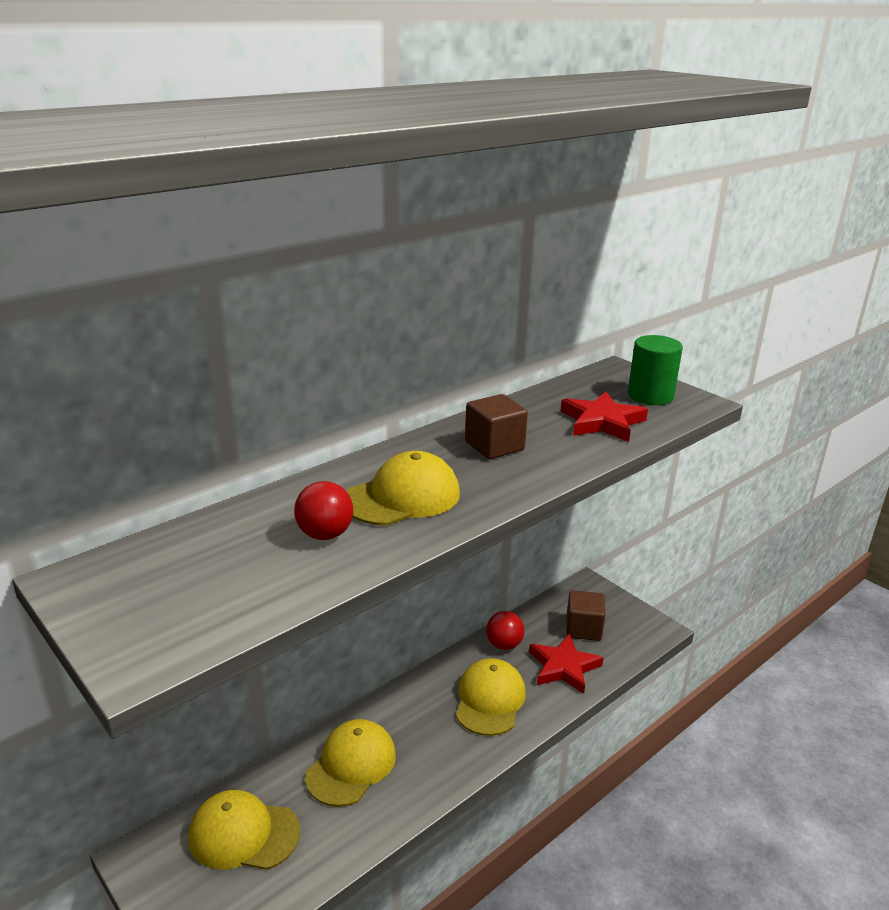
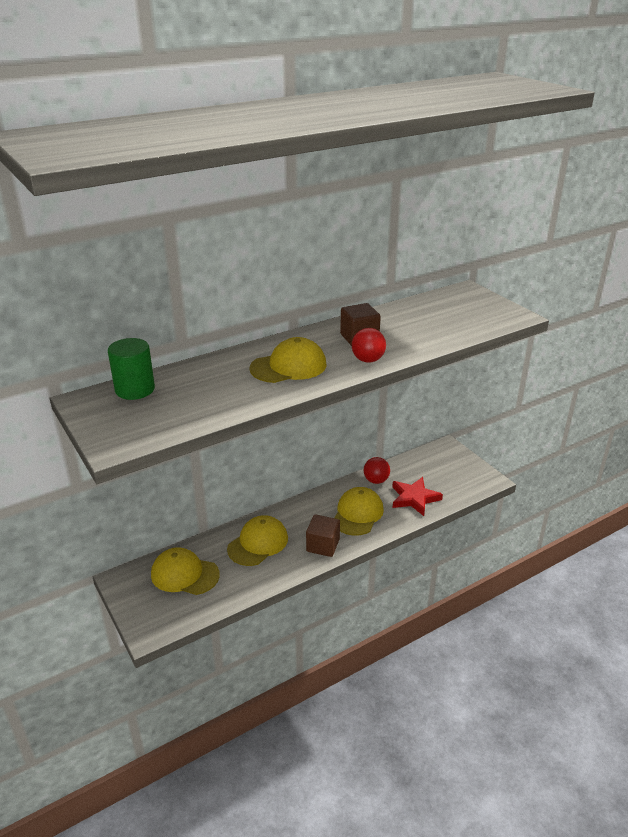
camera: 10 degrees right, 5 degrees up
red ball [294,481,353,540] -> red ball moved to [352,328,386,362]
red star [561,391,648,442] -> none
brown cube [566,590,605,641] -> brown cube moved to [306,515,340,557]
green cylinder [628,335,683,405] -> green cylinder moved to [108,338,155,400]

